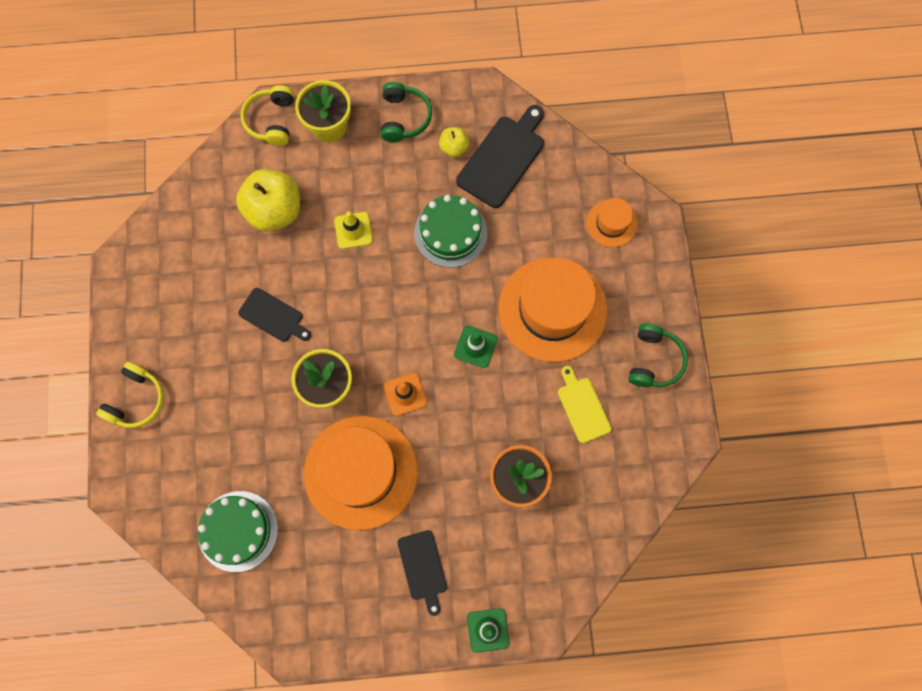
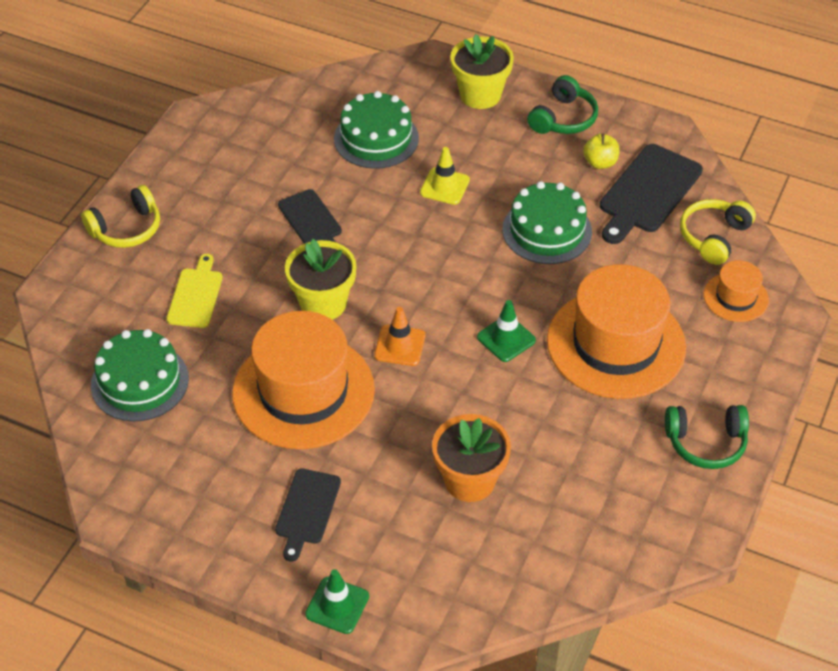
camera: 30 degrees right, 25 degrees down
yellow apple [236,169,300,232] -> green cake [334,91,419,169]
yellow headphones [241,85,294,146] -> yellow headphones moved to [680,199,756,265]
black cutting board [456,105,544,208] -> black cutting board turned 150 degrees clockwise [600,144,703,244]
yellow cutting board [558,366,612,443] -> yellow cutting board moved to [166,254,223,328]
green headphones [628,324,688,387] -> green headphones turned 45 degrees clockwise [665,405,749,469]

